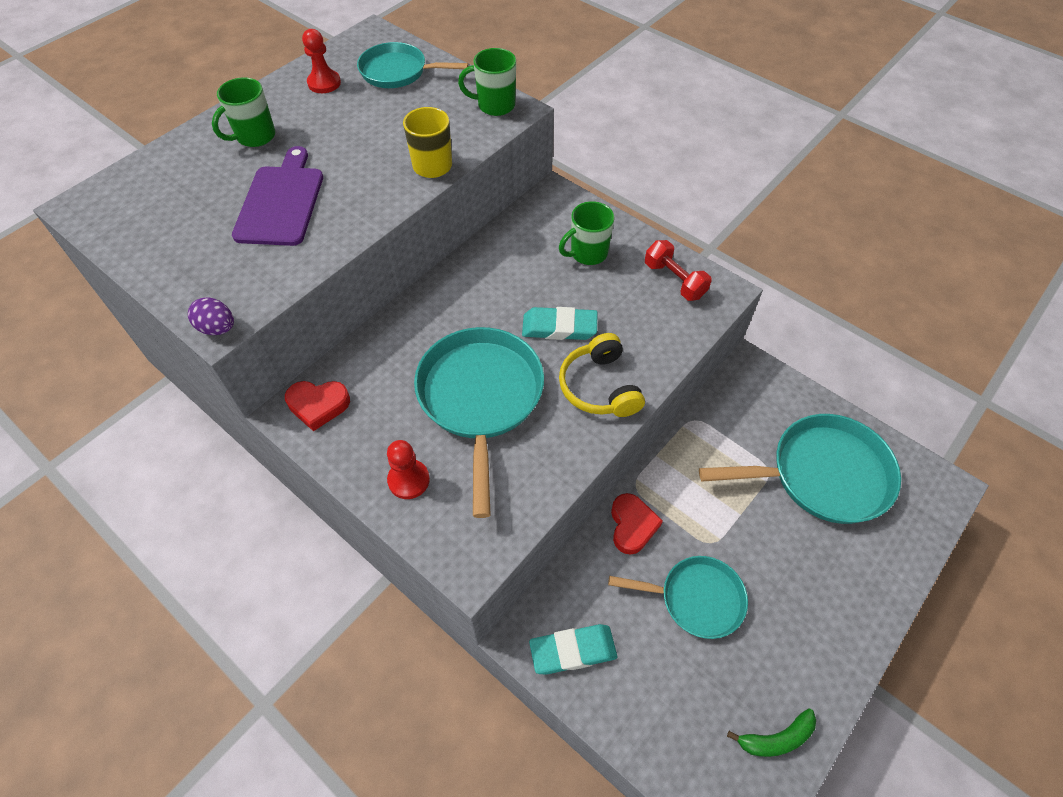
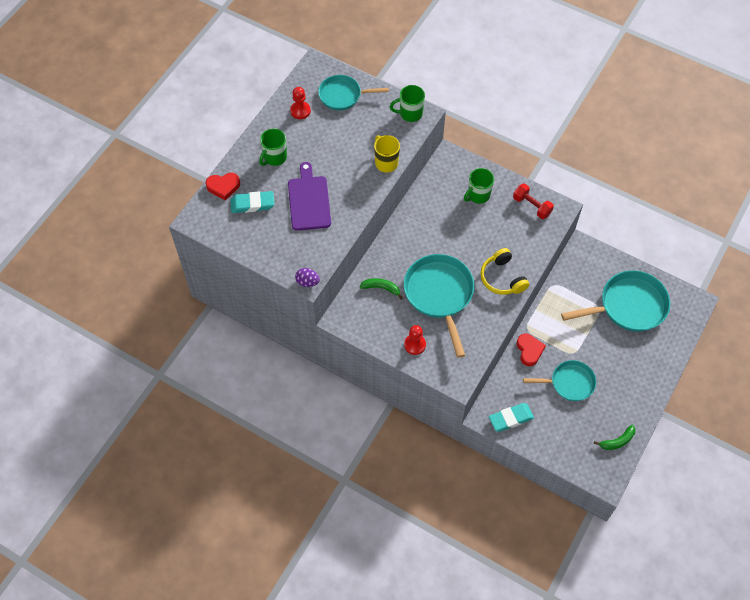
camera: 10 degrees left, 5 degrees up
red heart [285,381,350,431] -> red heart moved to [206,173,240,201]
turquoise eraser [522,307,597,340] -> turquoise eraser moved to [231,191,274,213]
none -> green banana [360,278,403,300]

